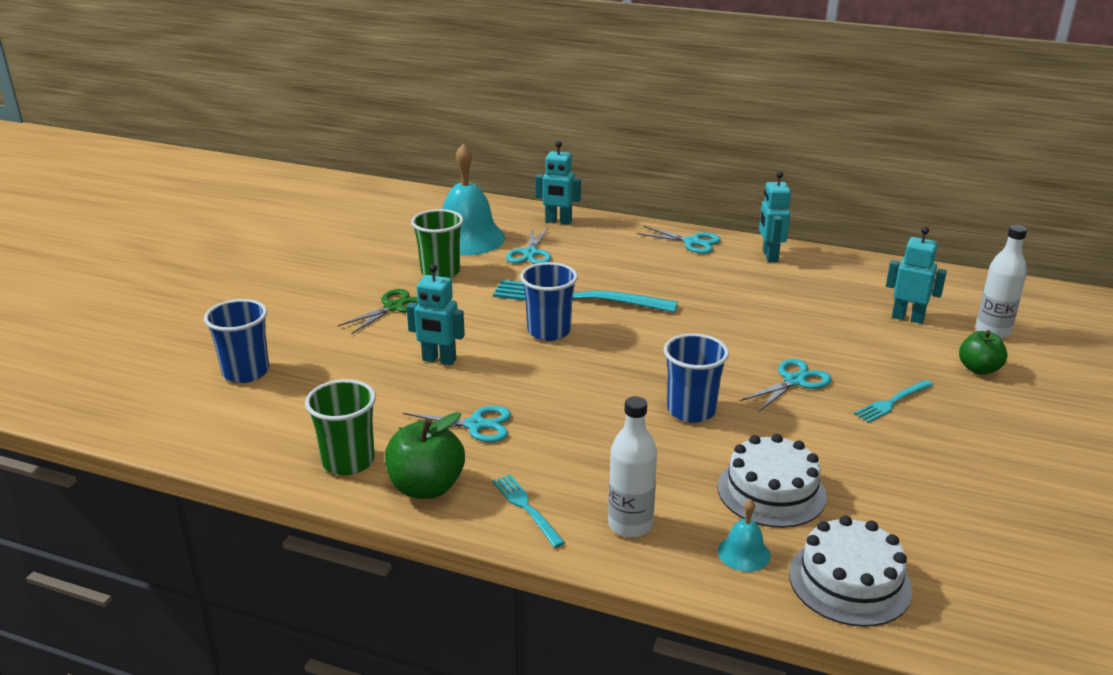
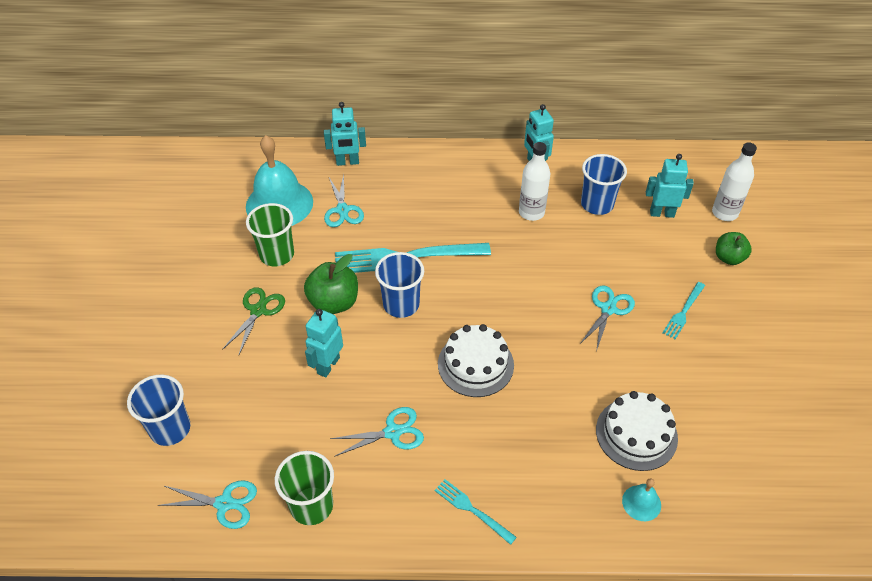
camera: 20 degrees left, 20 degrees up
green apple [385,412,465,499] -> green apple moved to [304,254,358,314]
turquoise robot [407,264,465,365] -> turquoise robot turned 120 degrees clockwise [305,309,343,378]
white bottle [608,396,657,537] -> white bottle moved to [519,142,550,221]
turquoise scissors [637,226,721,254] -> turquoise scissors moved to [157,480,257,529]
blue cup [664,333,729,423] -> blue cup moved to [581,154,627,215]
white cake [789,516,913,627] -> white cake moved to [438,324,514,397]

